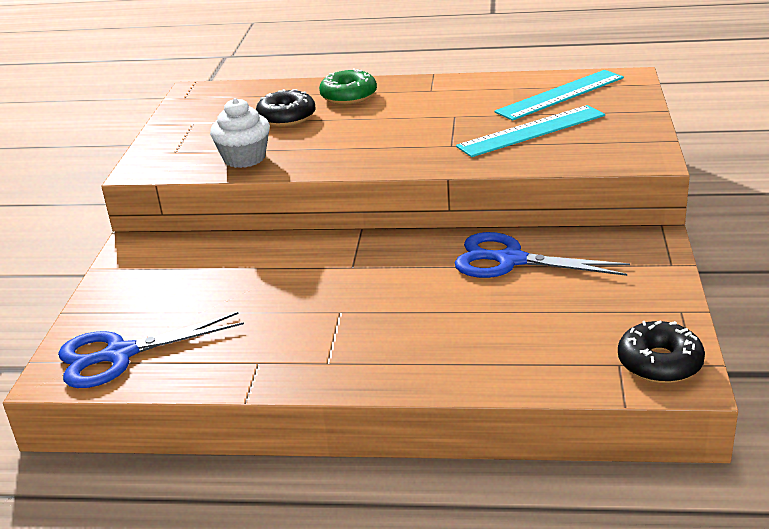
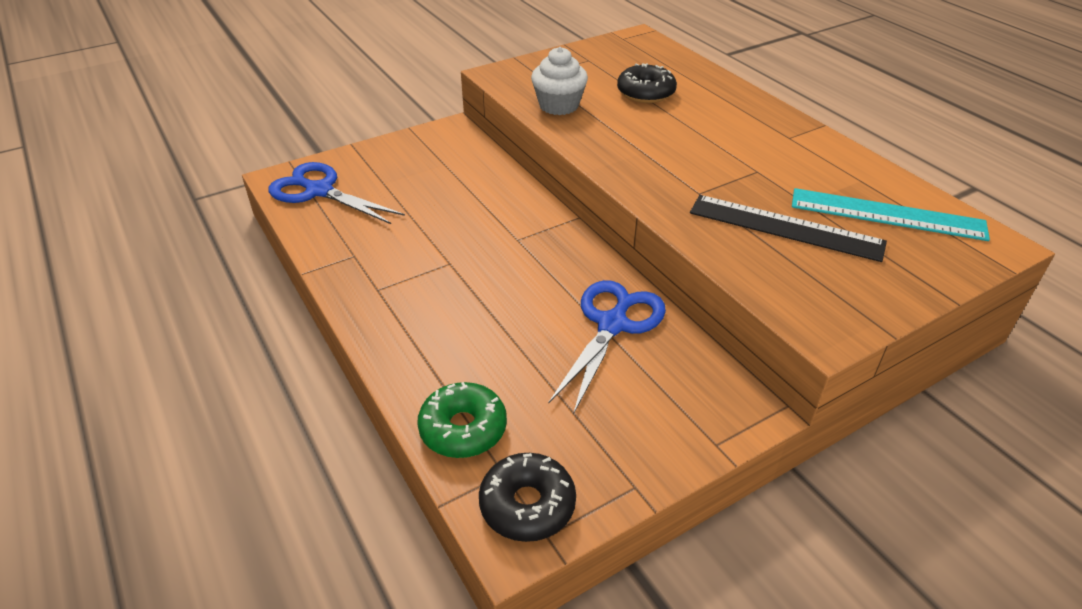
camera: 50 degrees right, 10 degrees up
green donut [319,68,377,105] -> green donut moved to [417,382,507,458]
blue scissors [455,232,630,278] -> blue scissors turned 45 degrees clockwise [548,280,666,415]
turquoise ruler [456,105,605,157] -> black ruler [690,195,887,262]

